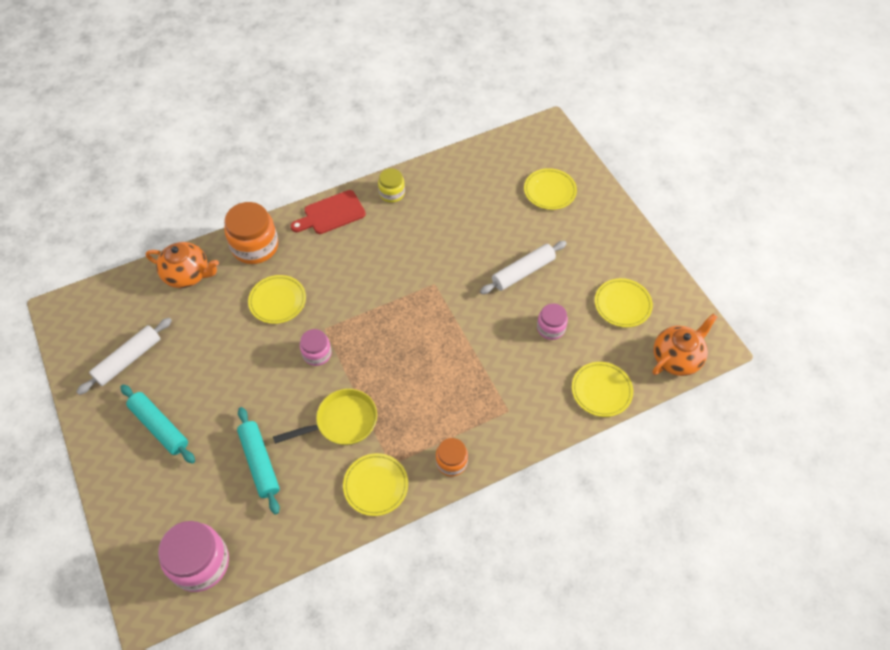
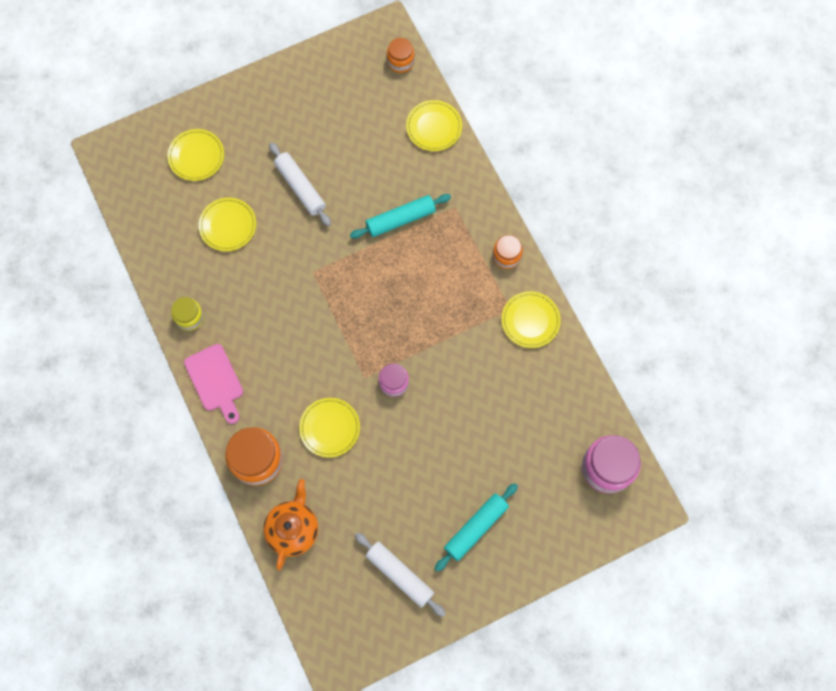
camera: 90 degrees left, 15 degrees up
turquoise rolling pin [237,407,280,515] -> turquoise rolling pin moved to [350,194,451,239]
yellow pan [273,389,377,445] -> none
red cutting board [290,190,366,234] -> pink cutting board [184,344,243,424]
pink jar [537,303,568,340] -> none
yellow plate [595,278,653,327] -> yellow plate moved to [199,198,256,251]
orange teapot [652,313,717,376] -> orange jar [387,38,414,73]

